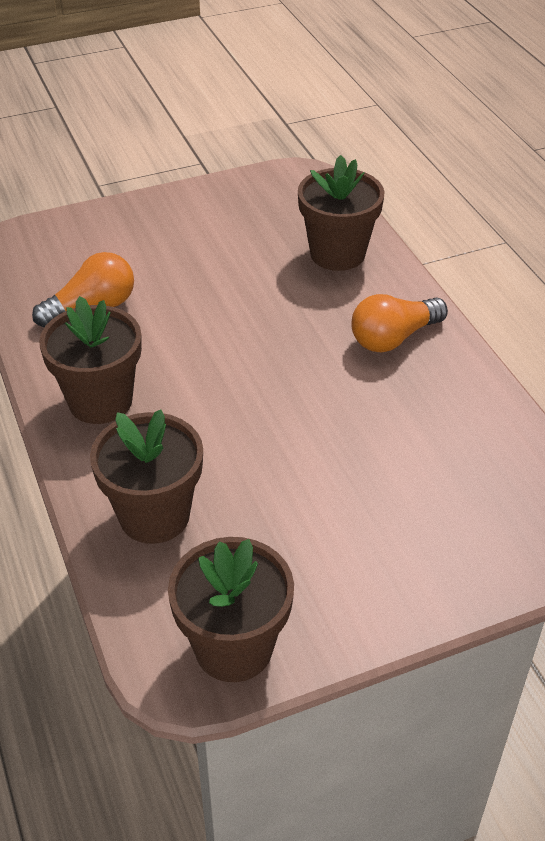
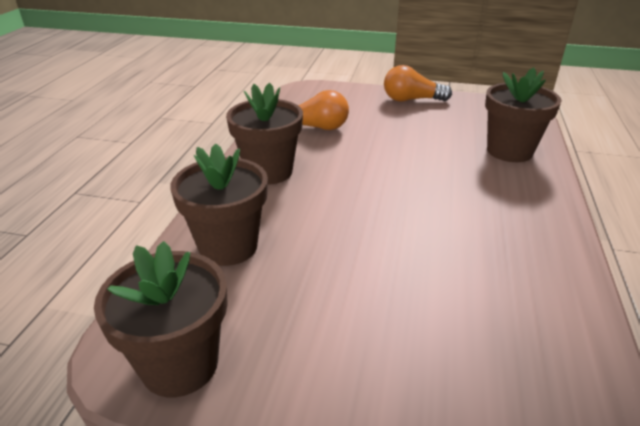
camera: 35 degrees right, 10 degrees down
orange light bulb [351,294,448,352] -> orange light bulb moved to [384,65,452,101]

